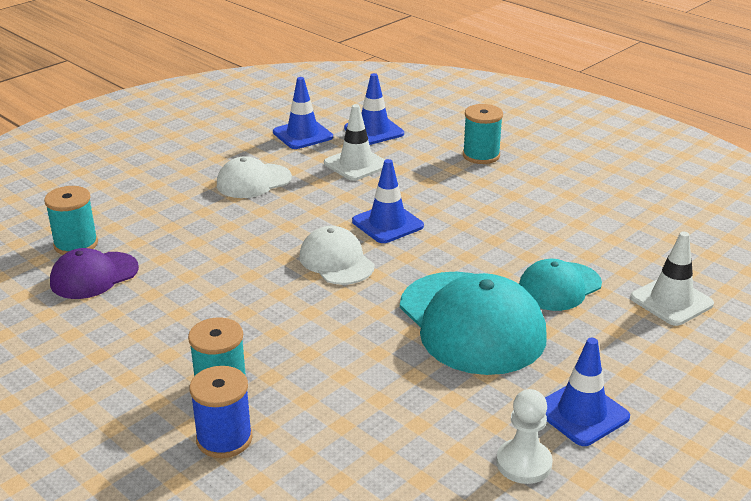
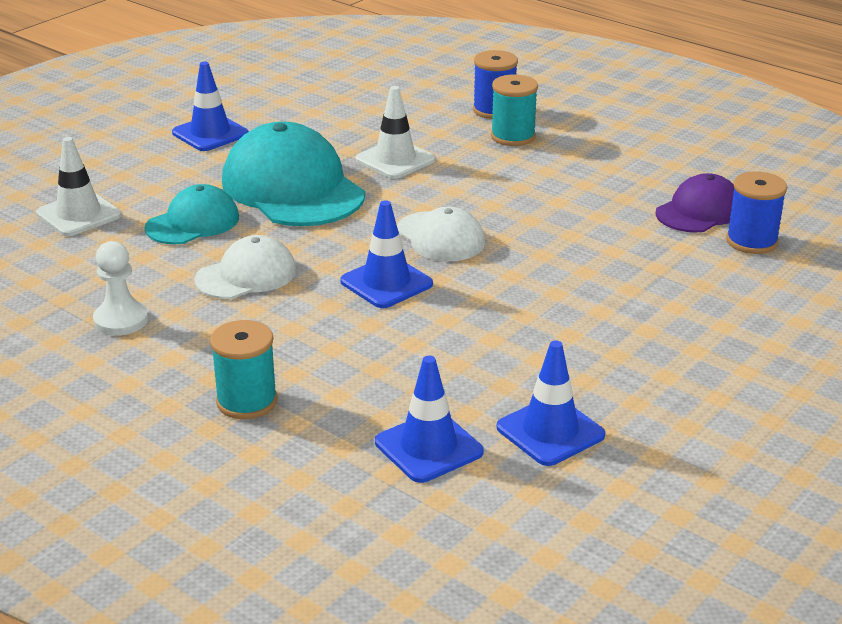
camera: 175 degrees right, 0 degrees up
turquoise spool [44,186,98,255] -> blue spool [726,171,787,254]
white cap [217,156,292,198] -> white cap moved to [194,235,296,299]
white traffic cone [324,104,385,181] -> white traffic cone moved to [355,86,435,179]
white pawn [496,389,553,484] -> white pawn moved to [93,241,148,336]

